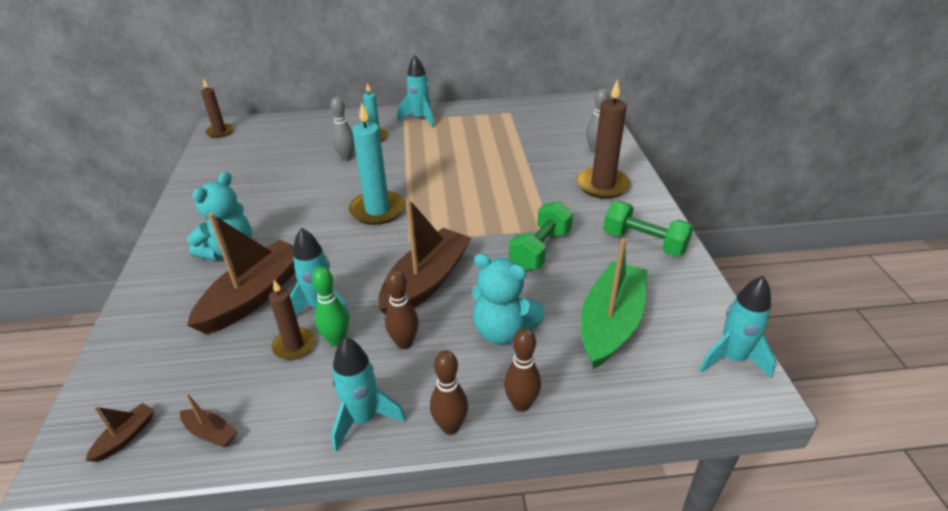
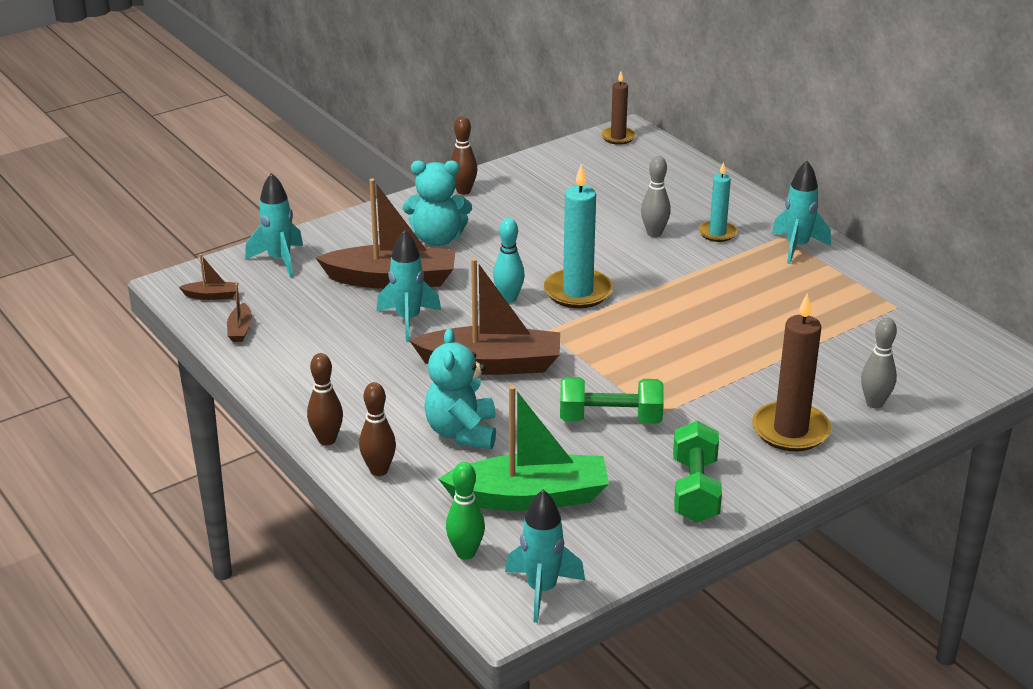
camera: 60 degrees right, 5 degrees down
brown candle [269,280,315,360] -> none
green bowling pin [312,267,349,346] -> green bowling pin moved to [446,462,485,560]
turquoise rocket [331,337,406,452] -> turquoise rocket moved to [245,173,303,277]
brown bowling pin [385,269,419,349] -> brown bowling pin moved to [450,116,477,195]
none -> turquoise bowling pin [493,218,525,303]

